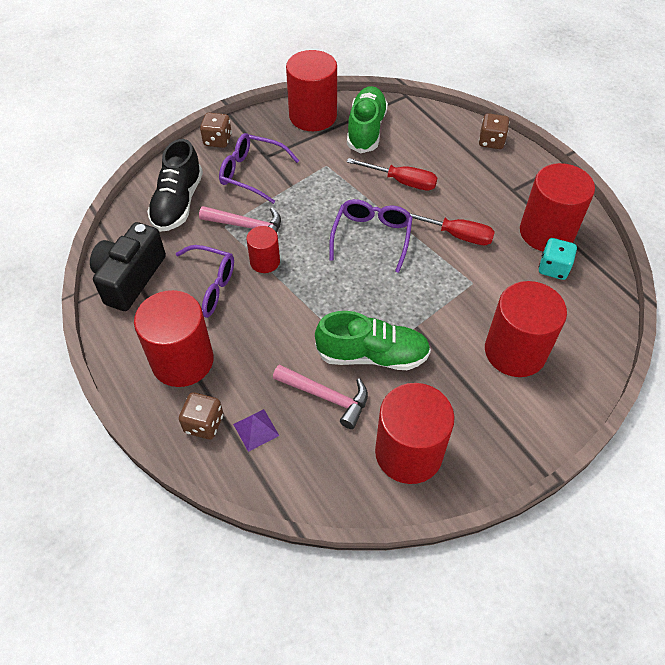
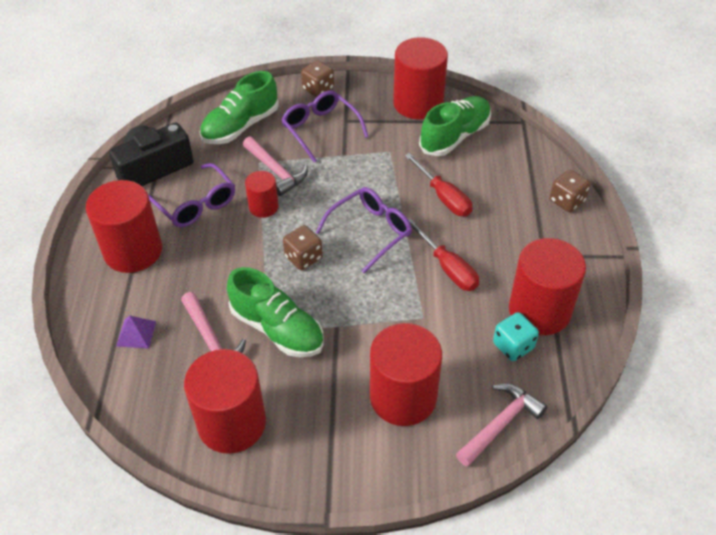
camera: 35 degrees right, 5 degrees down
black shoe [147,139,203,232] -> green shoe [199,71,279,144]
brown dice [179,392,223,439] -> brown dice moved to [283,225,323,270]
none -> pink hammer [456,384,547,467]

